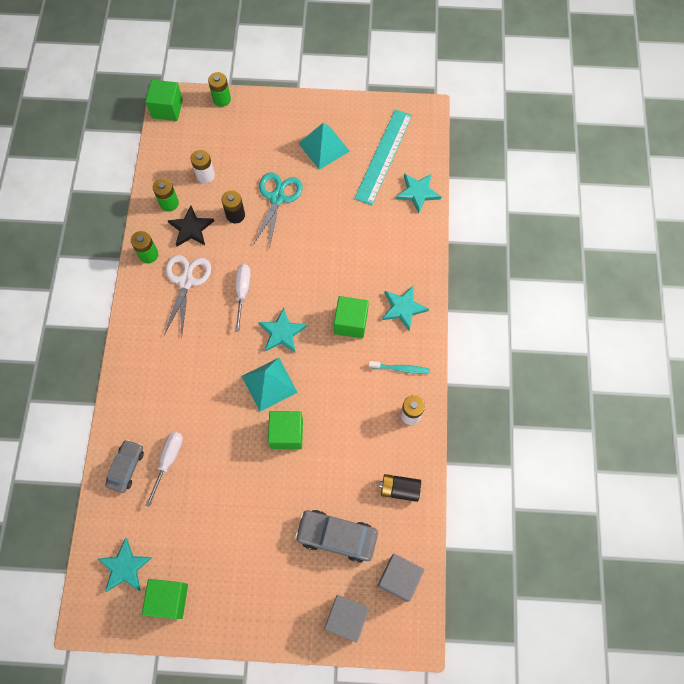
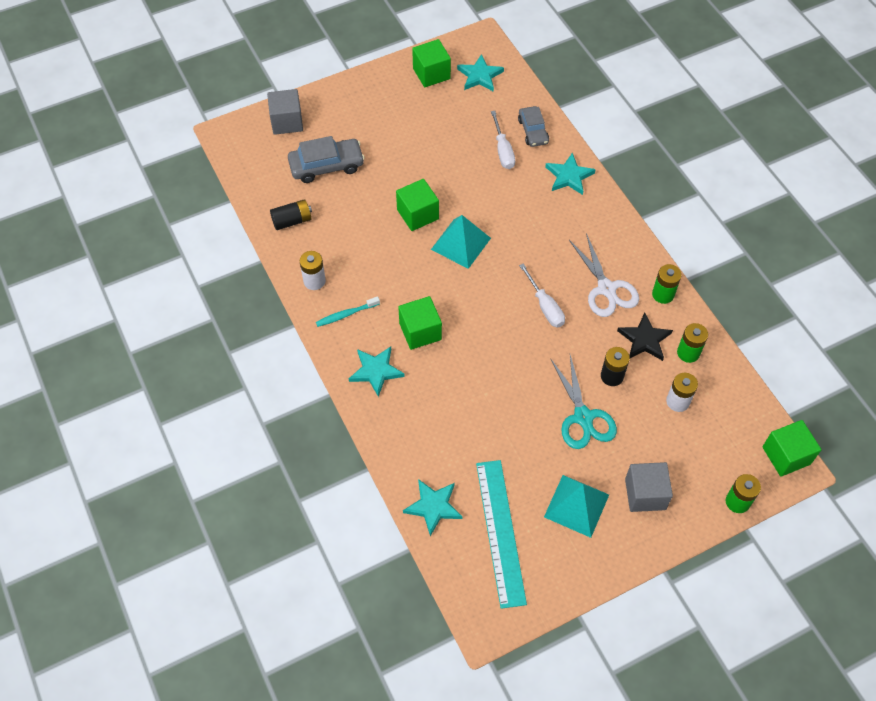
camera: 150 degrees right, 10 degrees down
turquoise star [258,308,307,353] -> turquoise star moved to [545,153,596,195]
grey cube [378,554,424,602] -> grey cube moved to [625,462,673,512]

